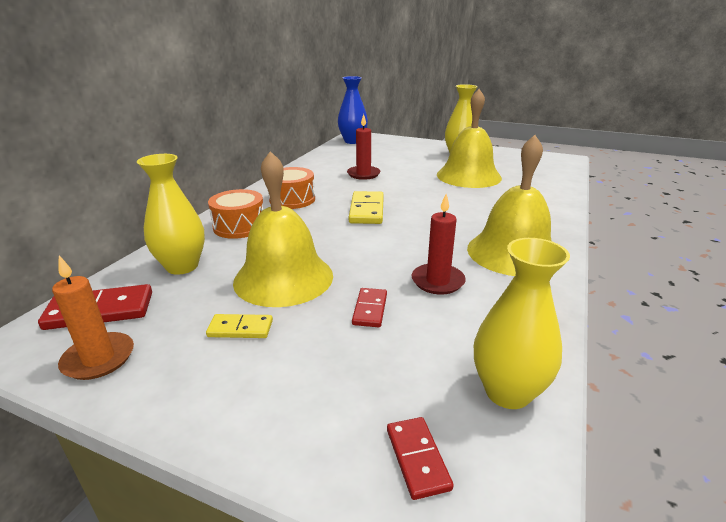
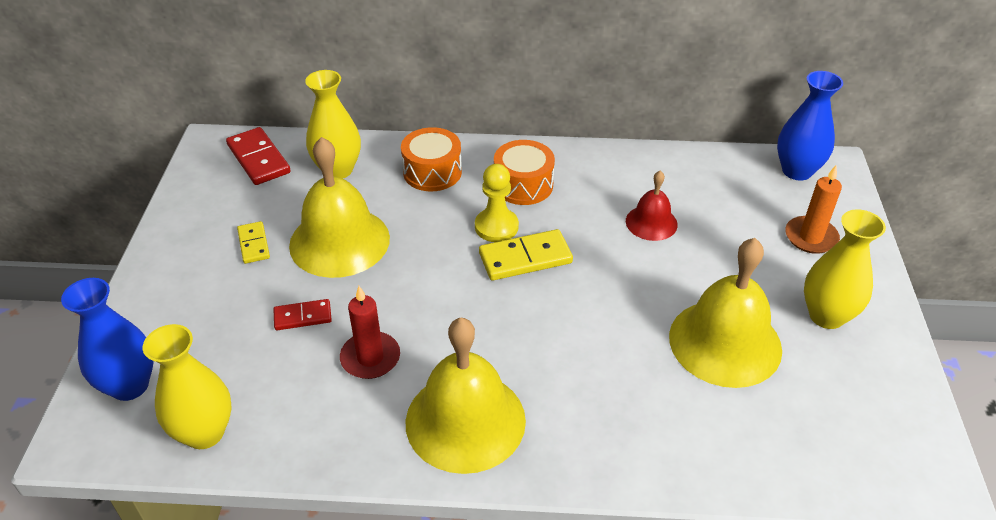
camera: 70 degrees right, 15 degrees up
orange candle [52,256,134,380] -> orange candle moved to [785,165,842,254]
red candle [347,114,381,180] -> red bell [626,171,678,241]
red domino [387,417,454,500] -> blue vase [61,278,154,401]
none -> yellow pawn [475,164,519,242]

